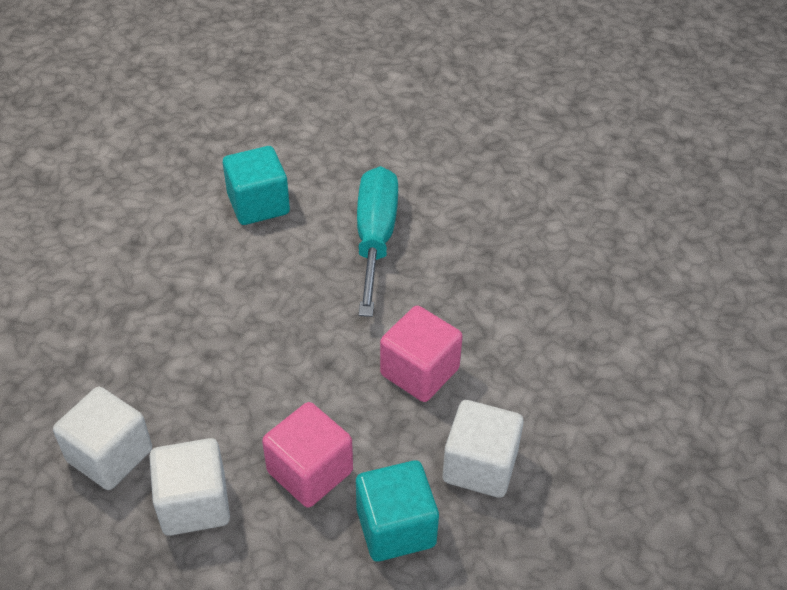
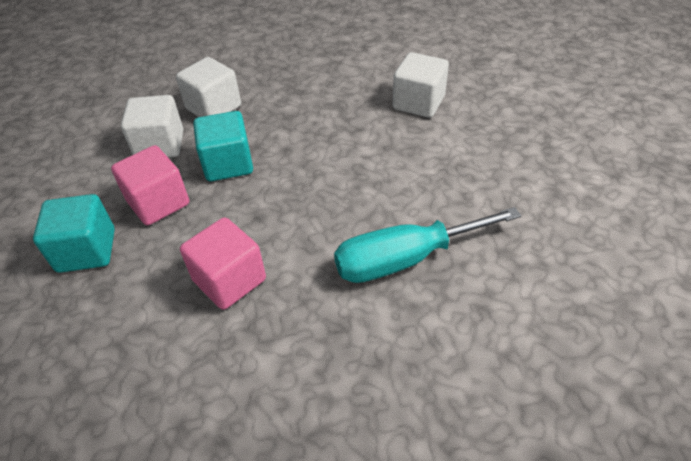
camera: 100 degrees right, 0 degrees up
turquoise cube [223,146,290,225] -> turquoise cube moved to [193,111,253,181]
turquoise screwdriver [357,166,398,317] -> turquoise screwdriver turned 150 degrees clockwise [334,207,521,283]
white cube [443,400,524,498] -> white cube moved to [393,52,449,118]

